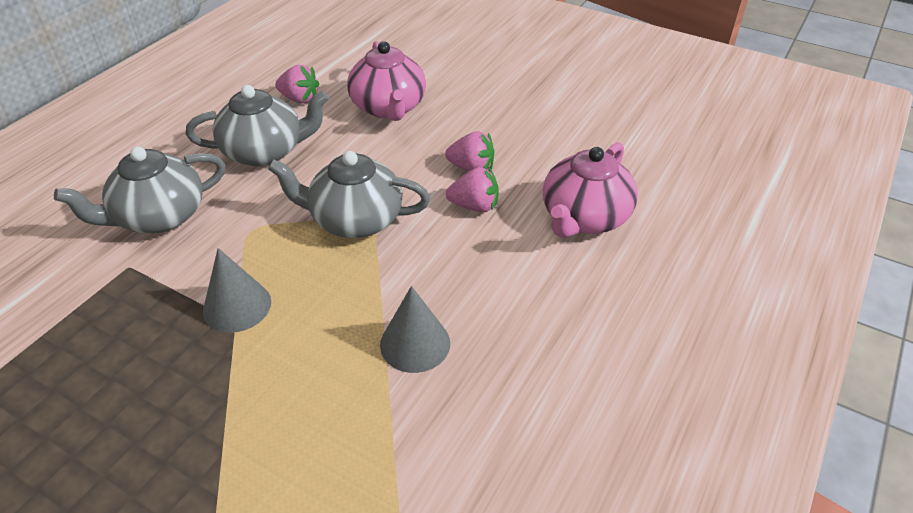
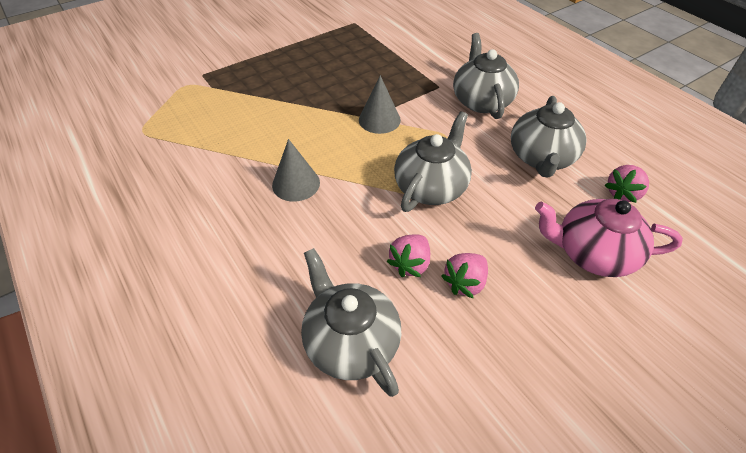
camera: 115 degrees right, 5 degrees up
pink teapot [543,142,638,238] -> grey teapot [301,248,401,397]

